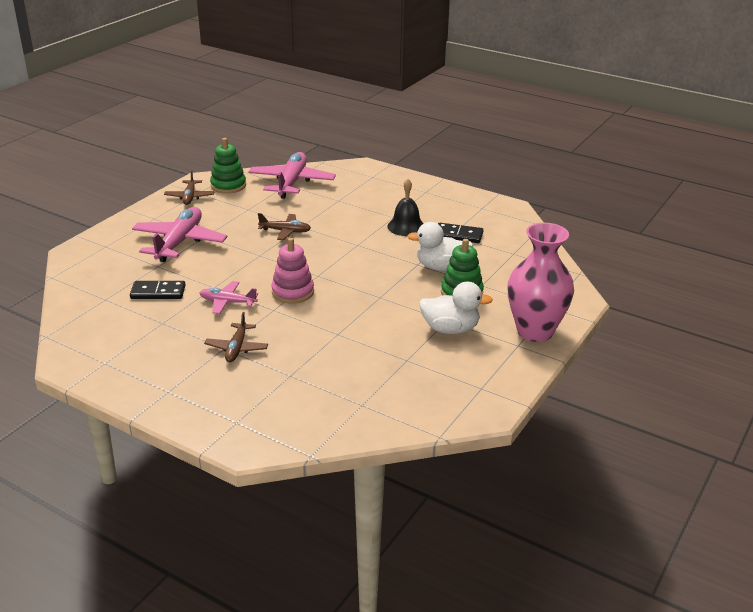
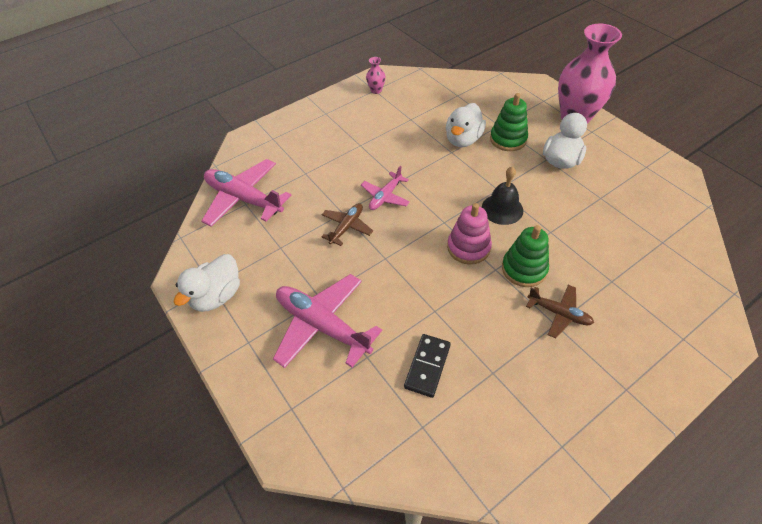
camera: 65 degrees left, 20 degrees up
brown plane [164,170,215,205] -> white duck [173,254,240,312]
pink plane [200,281,258,314] -> pink plane moved to [361,166,410,210]
green stacking toy [210,138,246,194] -> green stacking toy moved to [502,225,549,287]
black bell [387,179,424,236] -> black bell moved to [482,167,523,225]
black domino [438,223,483,243] -> none
none -> pink vase [366,57,386,94]

